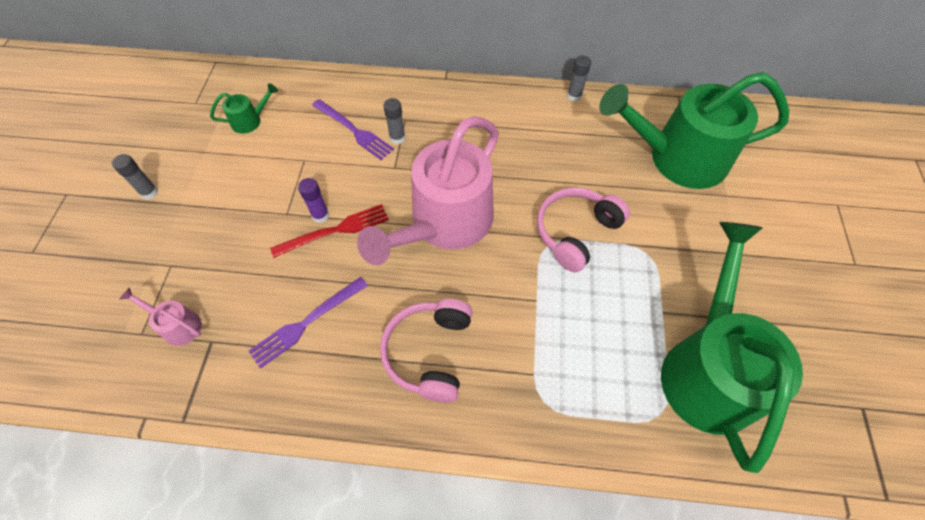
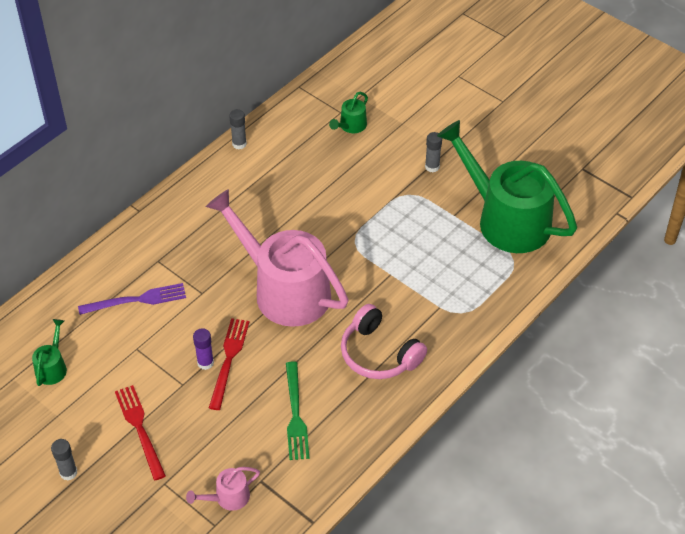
camera: 55 degrees left, 10 degrees down
purple fork [249,277,368,369] -> green fork [286,361,310,460]
pink watering can [357,116,499,265] -> pink watering can turned 150 degrees clockwise [206,189,348,327]
grey glue stick [383,98,405,144] -> grey glue stick moved to [425,132,442,172]
pink headphones [537,187,630,272] -> none
green watering can [599,72,789,189] -> green watering can [329,92,368,133], size x0.40
none -> red fork [115,385,166,480]

